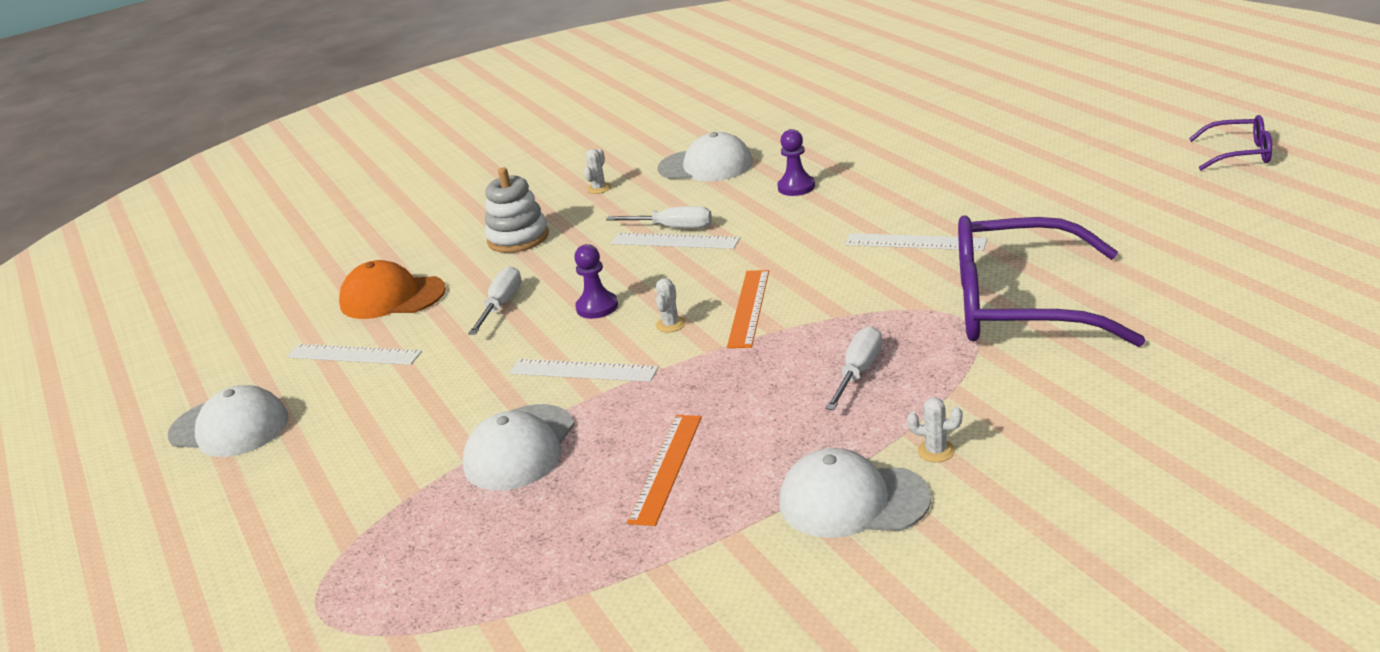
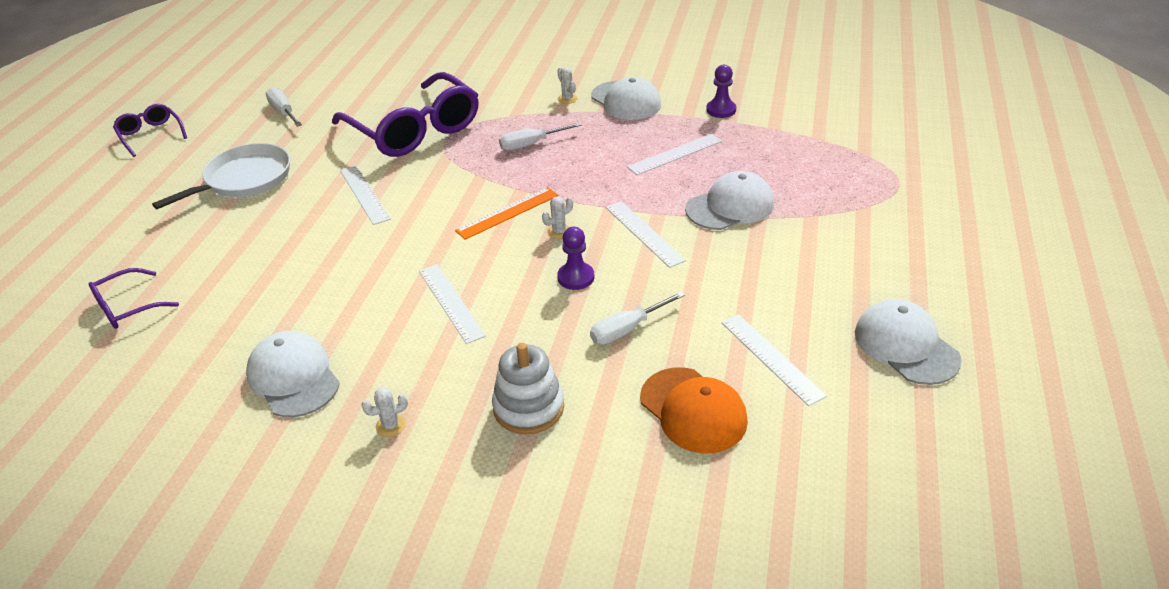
camera: 140 degrees left, 10 degrees up
white screwdriver [606,206,712,228] -> white screwdriver moved to [266,87,302,127]
orange ruler [627,415,702,526] -> white ruler [627,134,722,175]
purple pawn [777,129,815,196] -> purple pawn moved to [706,65,736,118]
none -> purple glasses [89,268,179,329]
none -> white pan [152,143,290,209]

